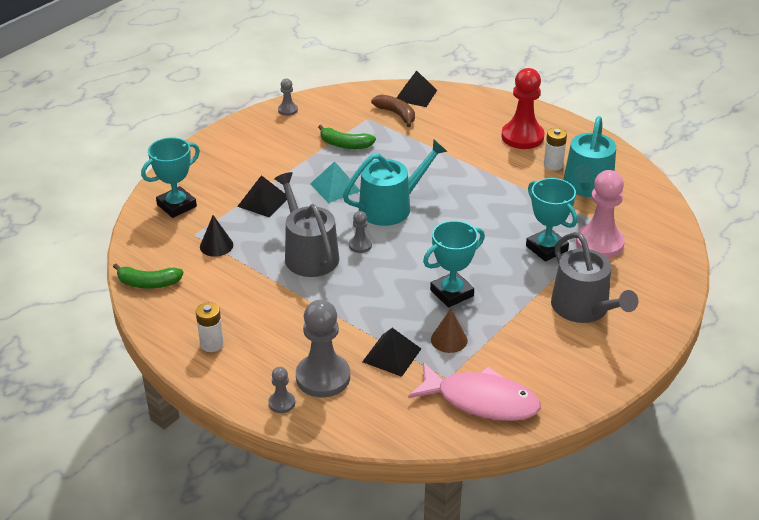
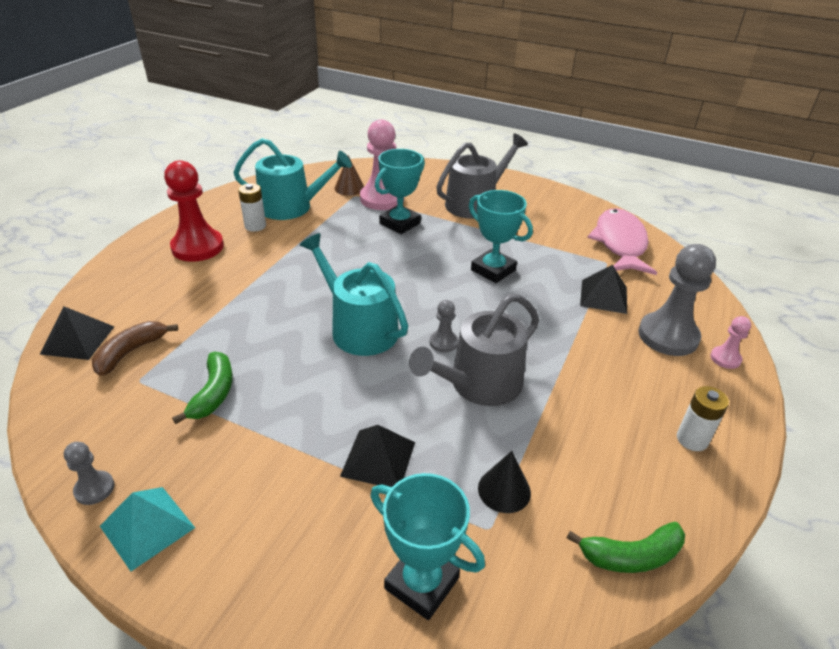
camera: 105 degrees left, 0 degrees up
green banana [113,263,184,289] -> green banana turned 90 degrees clockwise [567,522,685,573]
grey pawn [268,367,295,413] -> pink pawn [710,316,751,369]
turquoise pyramid [310,161,360,203] -> turquoise pyramid moved to [100,487,195,571]
brown cone [431,308,468,353] -> brown cone moved to [335,156,364,196]

